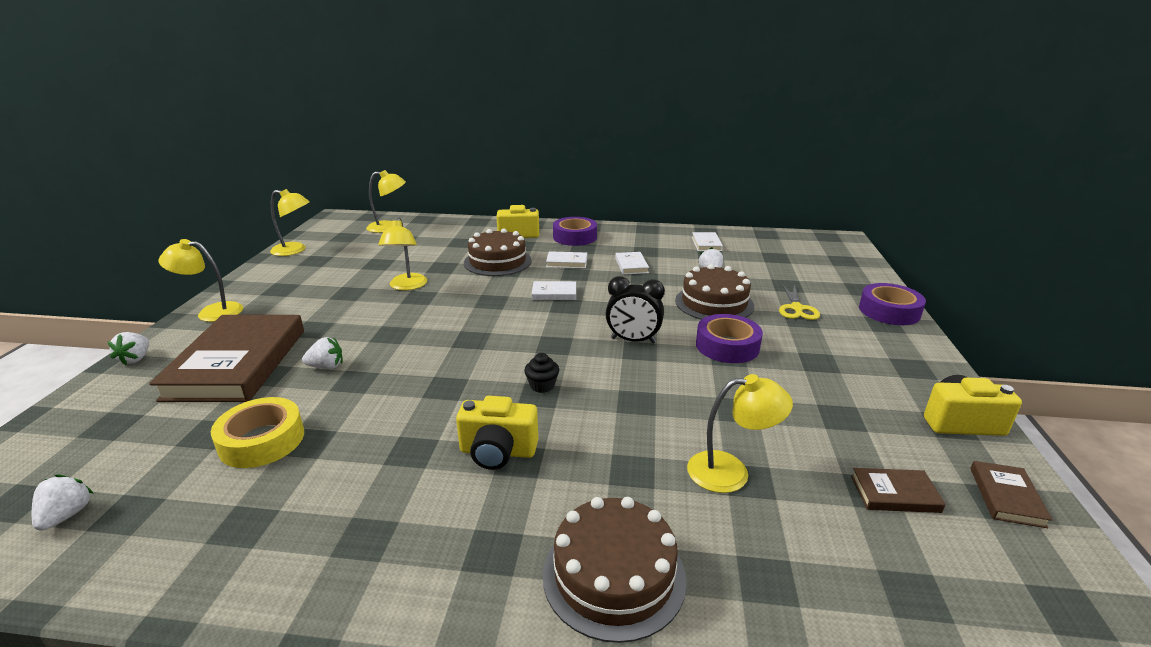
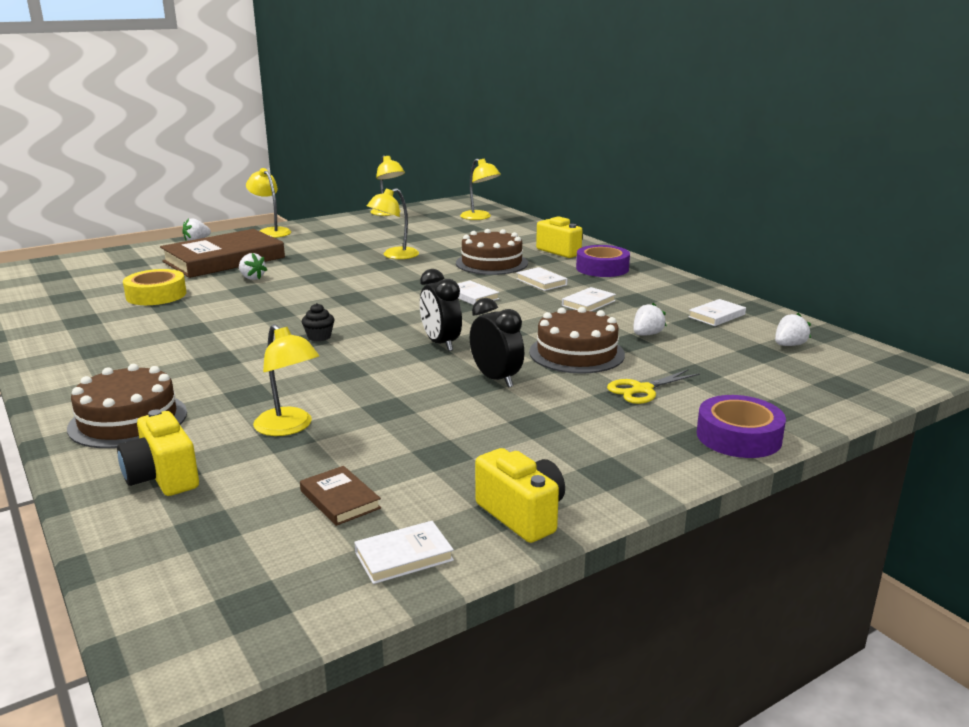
camera: 50 degrees right, 5 degrees down
white strawberry [32,474,94,531] -> white strawberry moved to [775,313,811,346]
yellow camera [456,396,538,470] -> yellow camera moved to [117,409,199,496]
purple tape [696,314,763,363] -> black clock [470,298,524,388]
brown book [970,461,1052,528] -> white book [354,521,454,584]

